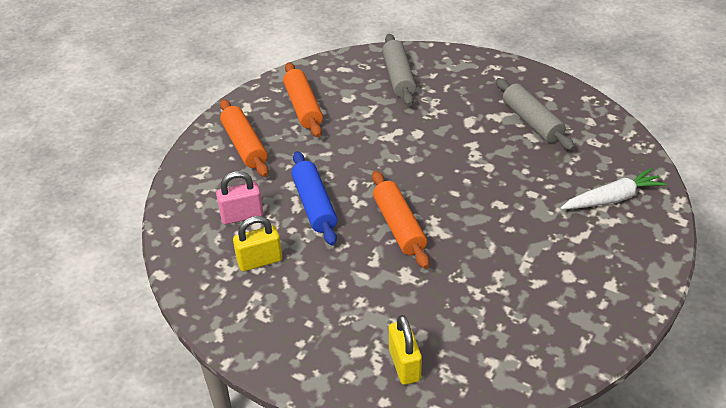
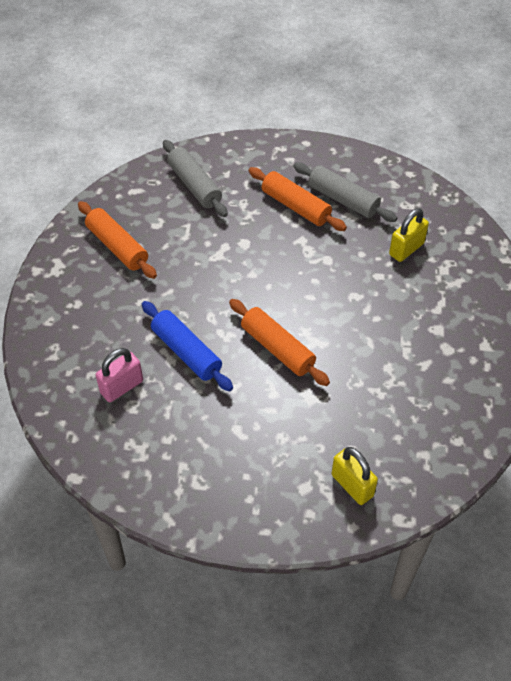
camera: 25 degrees left, 10 degrees up
orange rolling pin [220,99,269,177] -> orange rolling pin moved to [249,167,347,231]
yellow padlock [233,216,282,272] -> yellow padlock moved to [389,208,429,262]
white carrot [561,168,667,209] -> none

